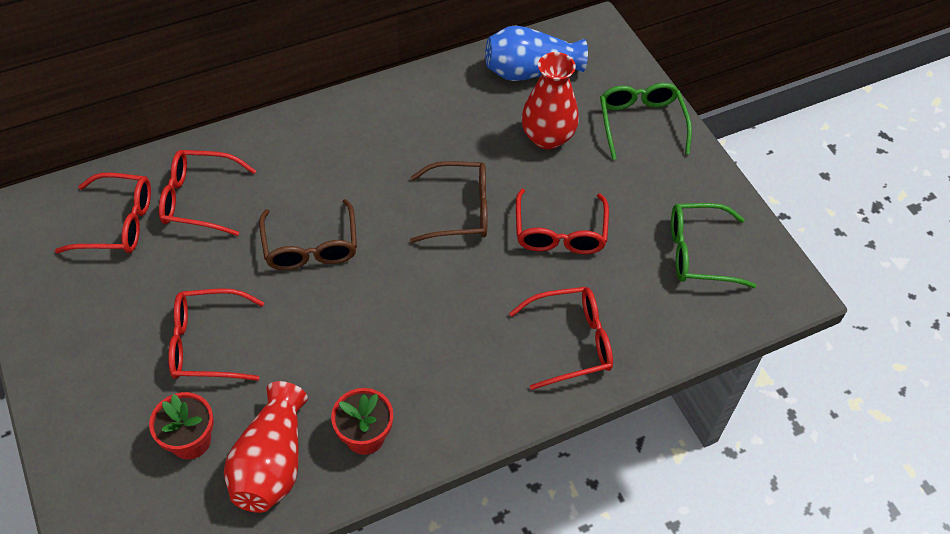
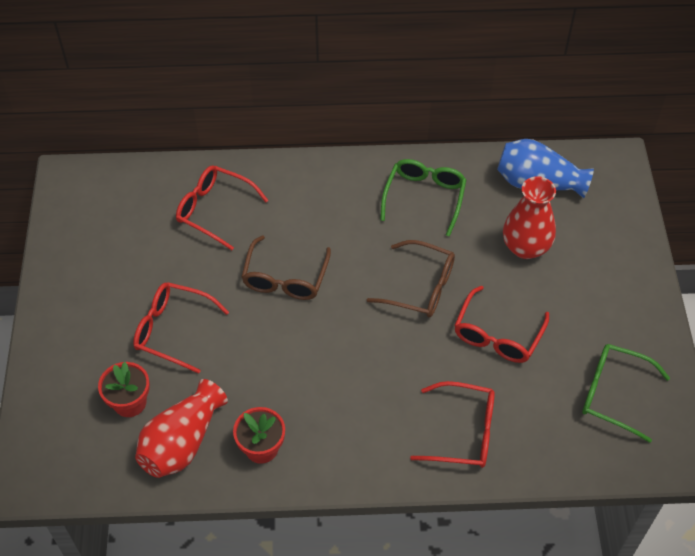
camera: 25 degrees right, 0 degrees up
red glasses [55,173,151,253] -> none
green glasses [600,83,692,160] -> green glasses moved to [380,159,466,237]

